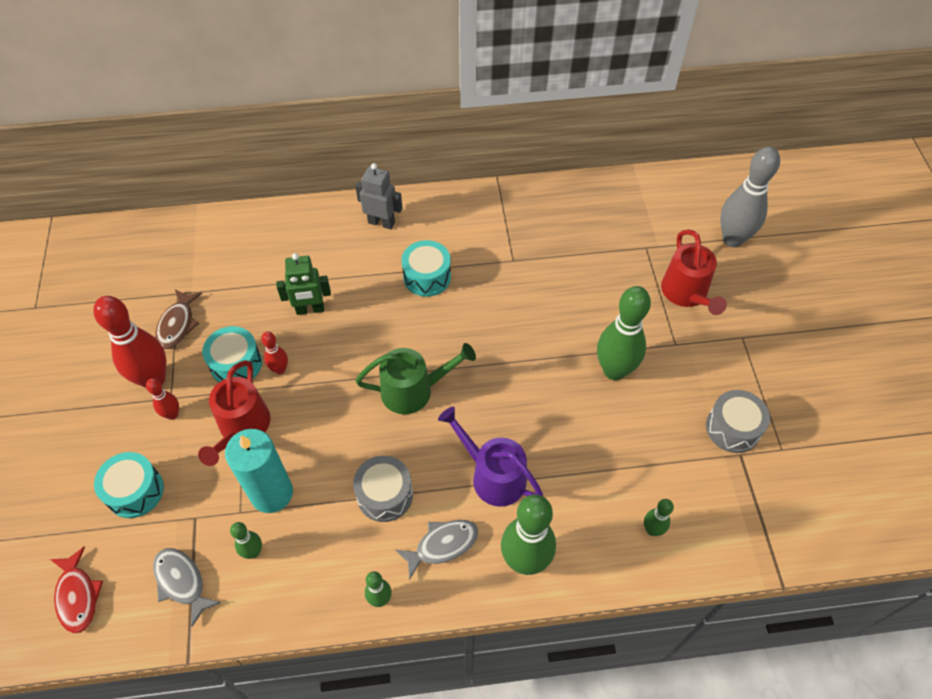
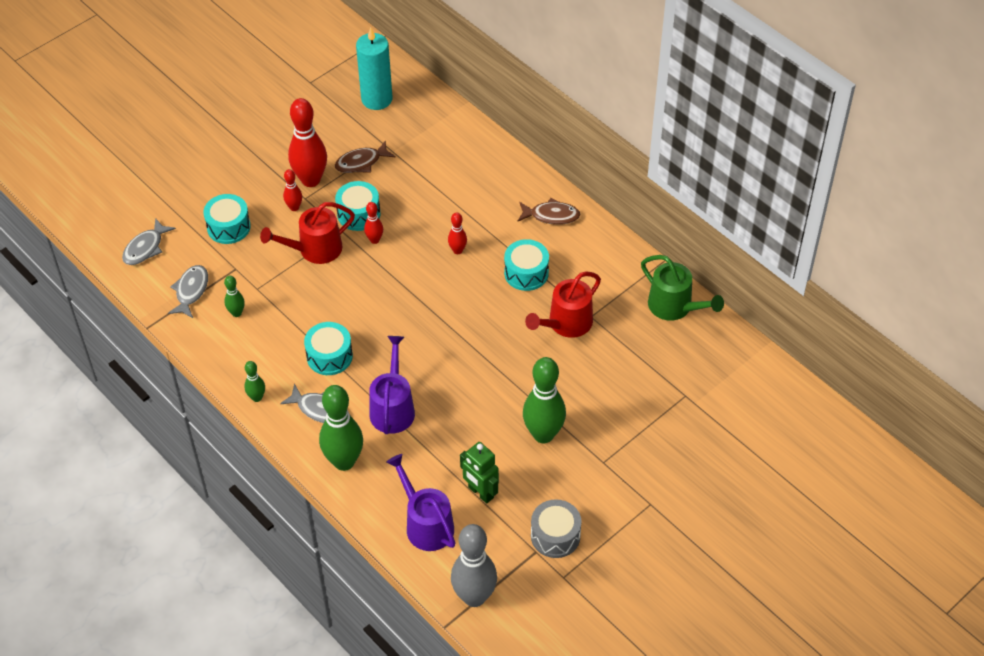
camera: 55 degrees right, 5 degrees down
red fish [50,546,103,633] -> grey fish [122,218,176,265]
turquoise candle [225,429,293,513] -> turquoise candle moved to [356,28,392,110]
green robot [276,253,331,315] -> green robot moved to [460,442,499,504]
grey drum [353,456,413,522] -> turquoise drum [304,322,353,375]
grey robot [355,163,402,229] -> brown fish [518,198,581,225]
green watering can [355,343,476,414] -> green watering can moved to [641,255,724,321]
green bowling pin [644,499,674,536] -> purple watering can [386,454,455,551]
red watering can [661,230,727,315] -> red watering can moved to [525,271,601,338]
grey bowling pin [720,147,780,247] -> grey bowling pin moved to [451,524,497,607]
none -> red bowling pin [448,212,467,254]

